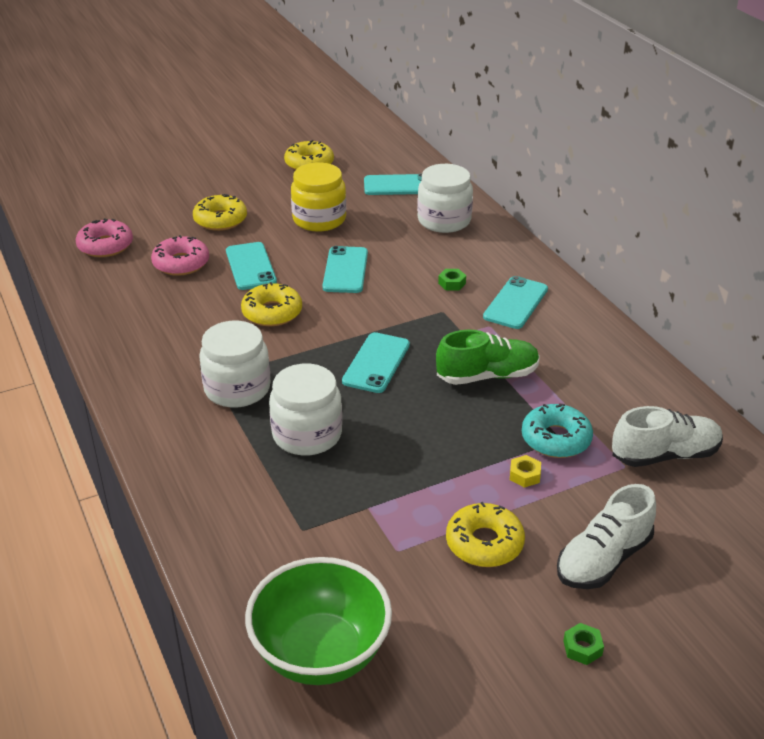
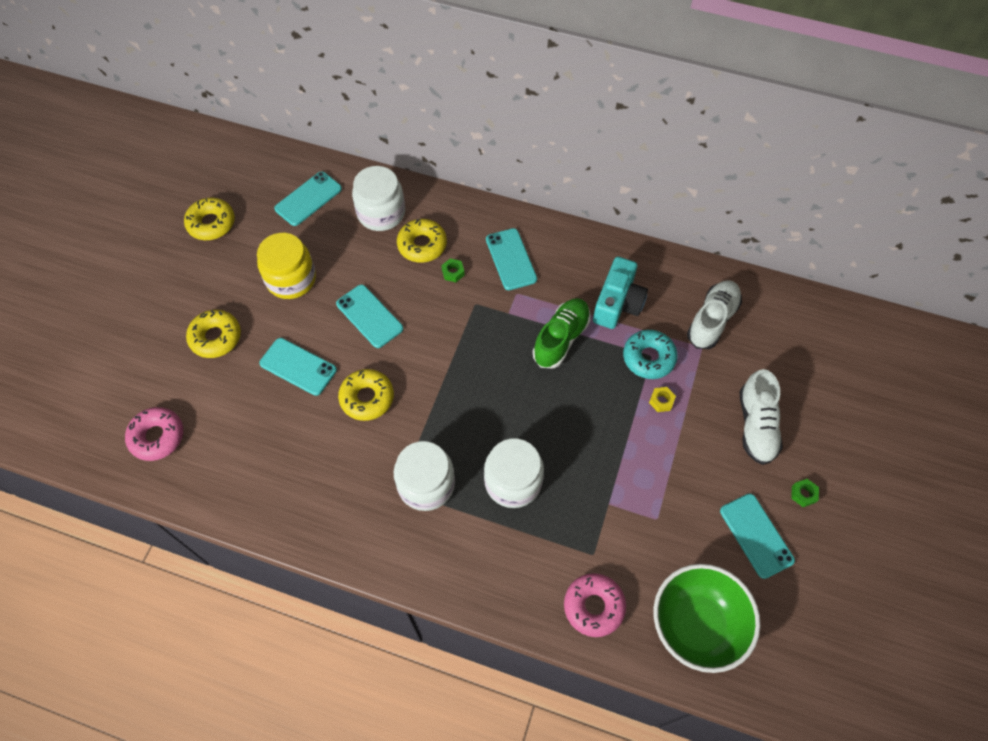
camera: 45 degrees left, 25 degrees up
pink donut [151,235,209,276] -> pink donut moved to [564,573,626,637]
turquoise phone [342,332,410,393] -> turquoise phone moved to [720,494,795,579]
yellow donut [446,502,525,567] -> yellow donut moved to [397,219,447,263]
none -> turquoise camera [593,257,648,329]

